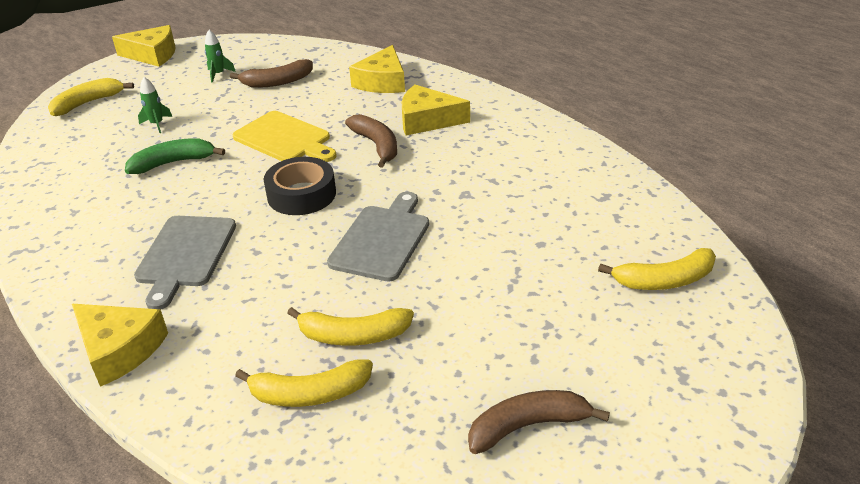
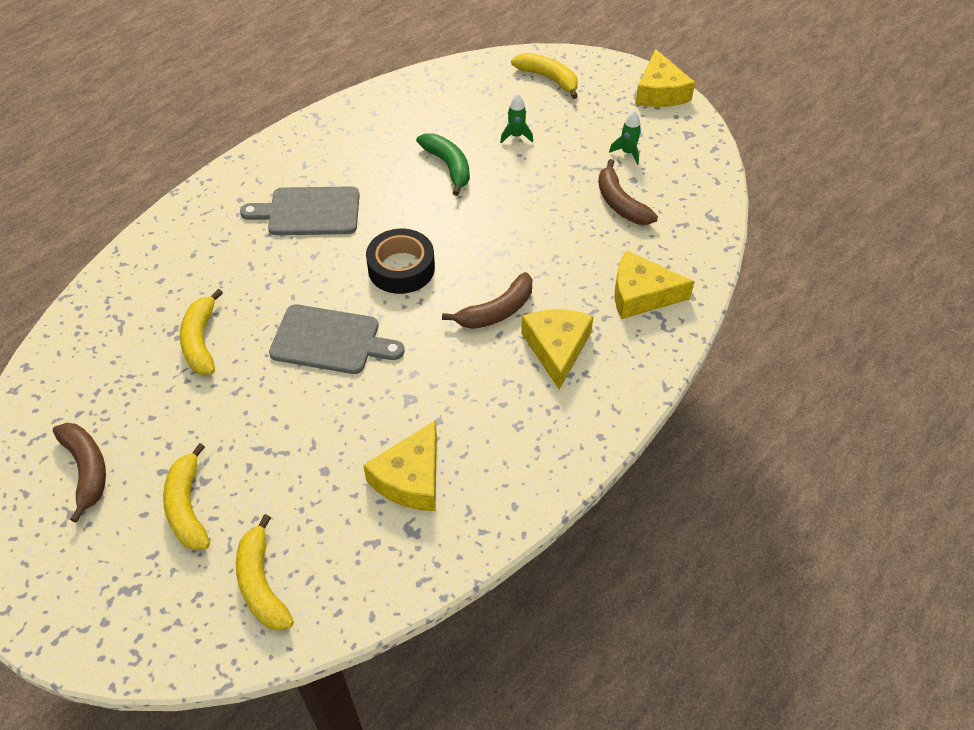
camera: 80 degrees right, 15 degrees up
yellow cheese [72,304,168,387] -> yellow cheese moved to [363,420,437,511]
yellow cutting board [232,111,337,162] -> none
yellow banana [235,359,373,407] -> yellow banana moved to [163,443,210,550]

